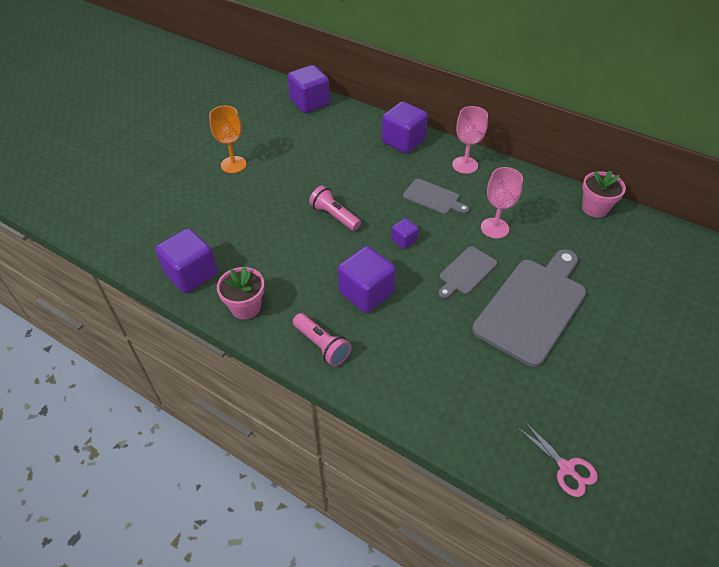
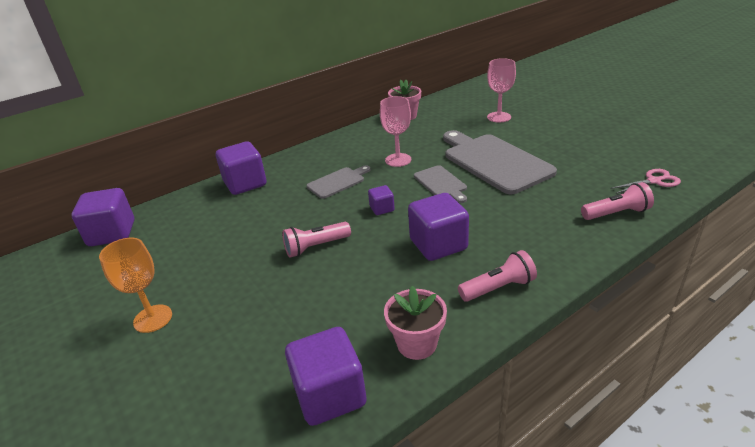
camera: 65 degrees left, 15 degrees down
pink goblet [452,106,488,174] -> pink goblet moved to [487,58,516,122]
none -> pink flashlight [581,182,654,220]

